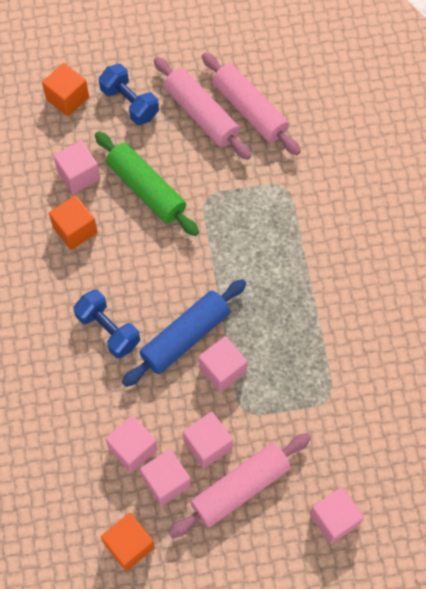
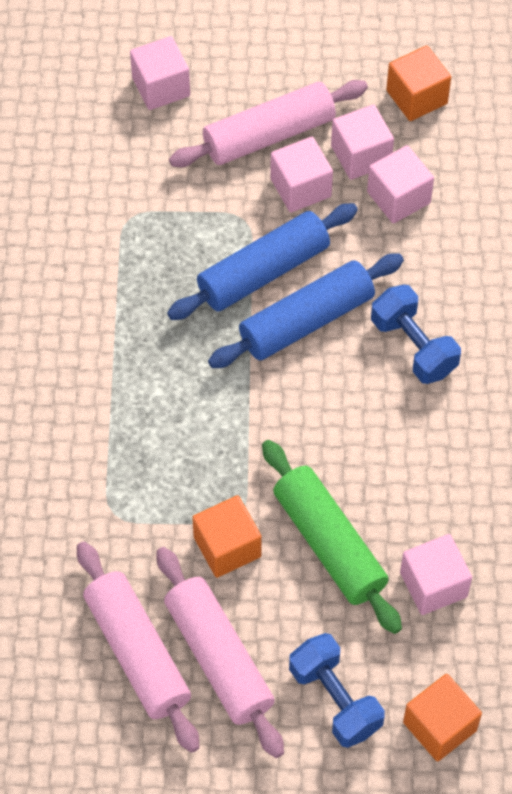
camera: 170 degrees left, 5 degrees down
orange cube [49,195,98,250] -> orange cube moved to [192,495,262,578]
pink cube [198,336,247,393] -> blue rolling pin [167,203,358,320]

